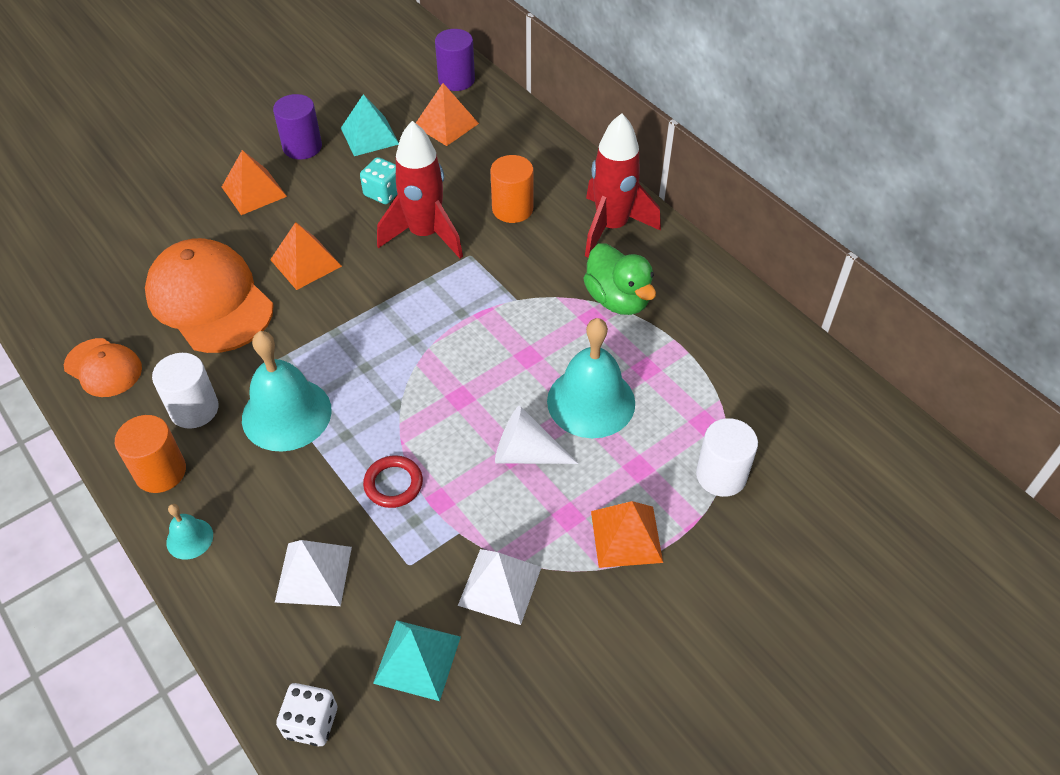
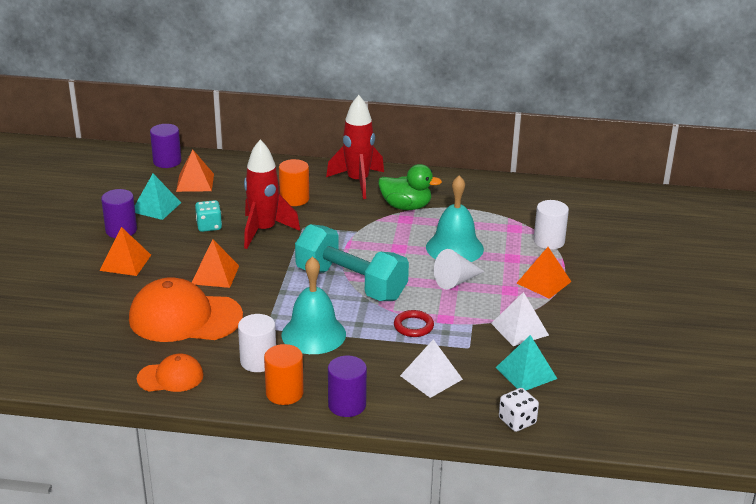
camera: 45 degrees left, 20 degrees down
turquoise bell [166,504,213,560] -> purple cylinder [328,356,367,417]
none -> turquoise dumbbell [295,224,409,301]

